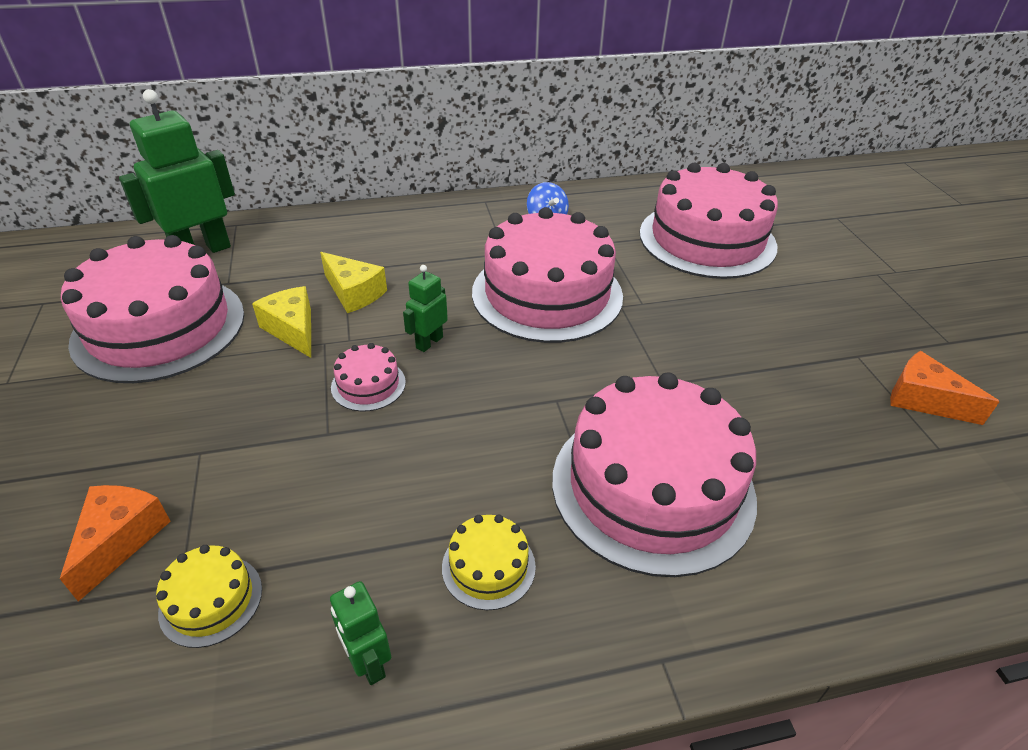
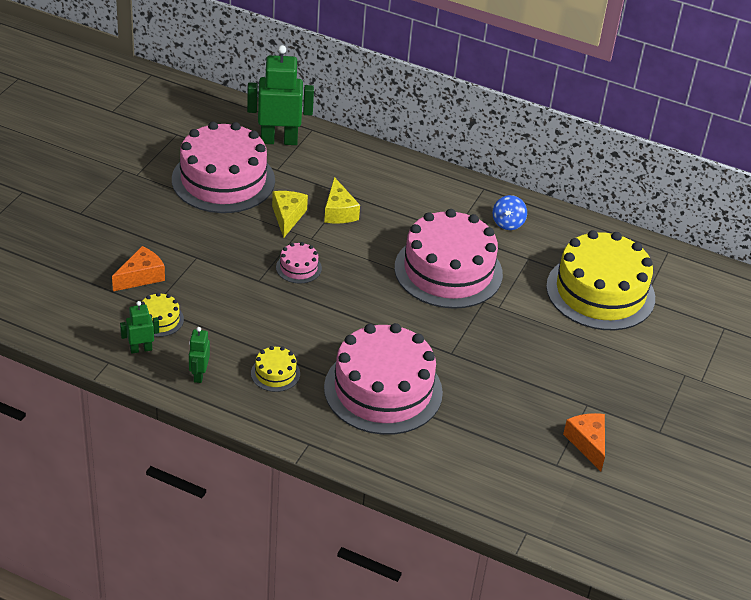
camera: 35 degrees right, 0 degrees up
green robot [403,265,448,352] -> green robot moved to [120,301,159,354]
pink cake [640,163,778,279] -> yellow cake [546,230,655,330]

